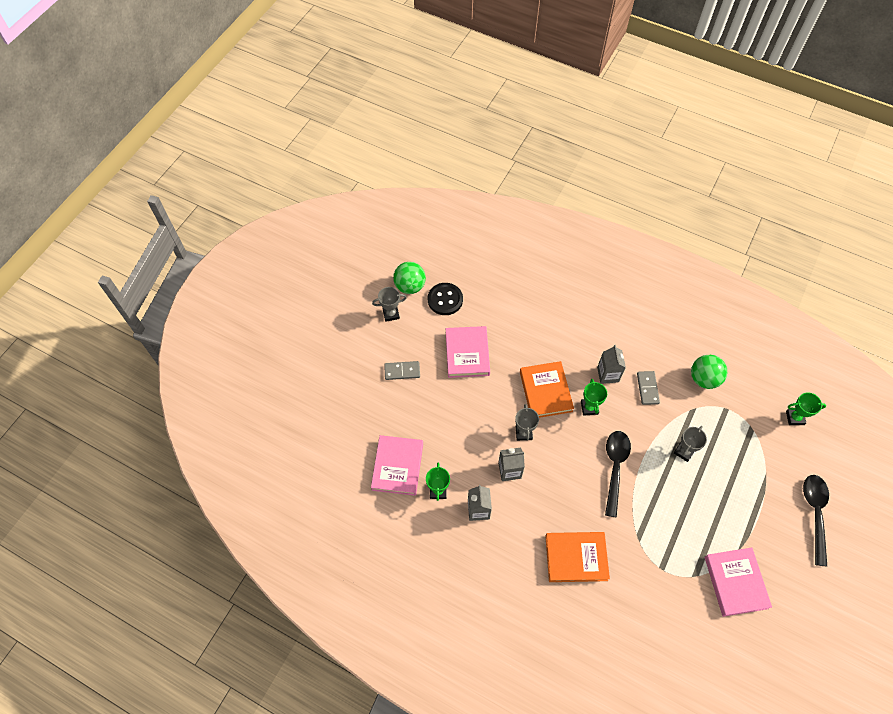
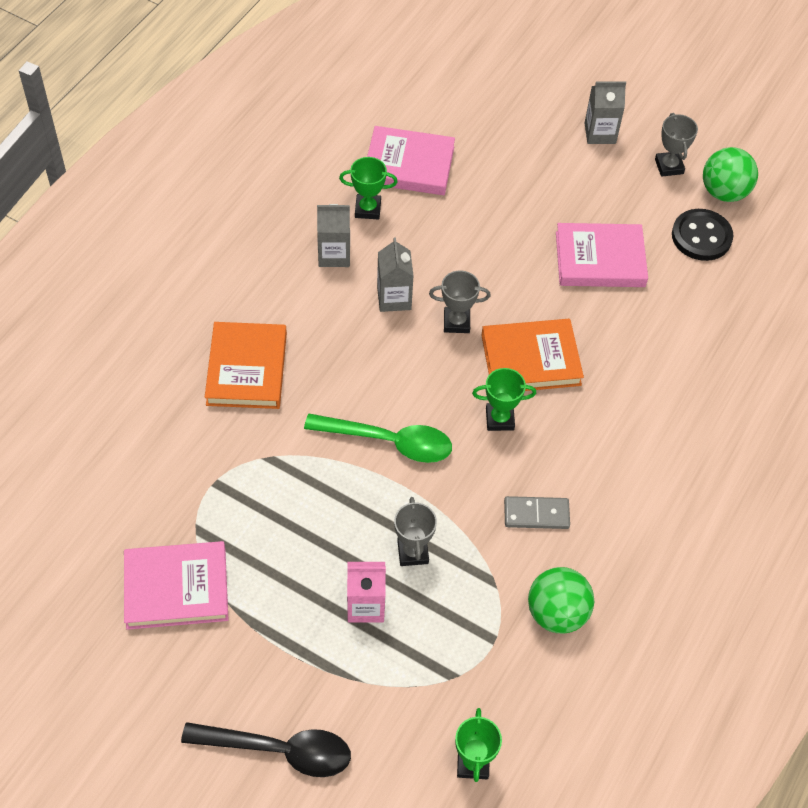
camera: 90 degrees right, 5 degrees down
grey domino [384,361,420,380] -> none
grey carton [597,345,626,384] -> grey carton moved to [585,81,626,144]
black spoon [605,431,631,517] -> green spoon [304,414,452,463]
grey trophy [674,426,707,462] -> grey trophy turned 45 degrees clockwise [394,497,437,566]
none -> pink carton [347,562,386,622]

